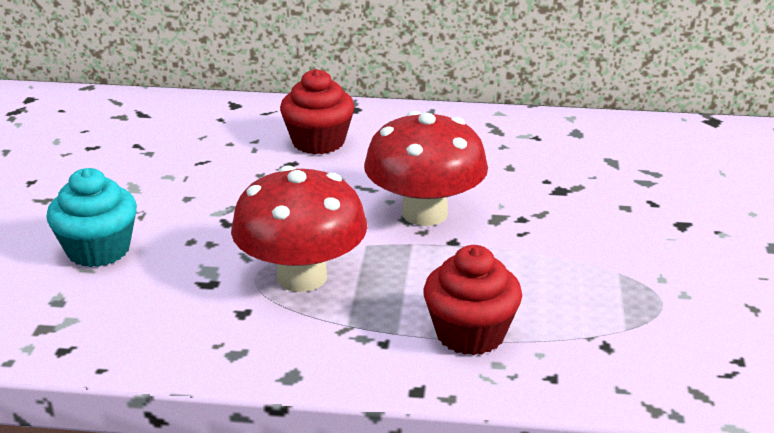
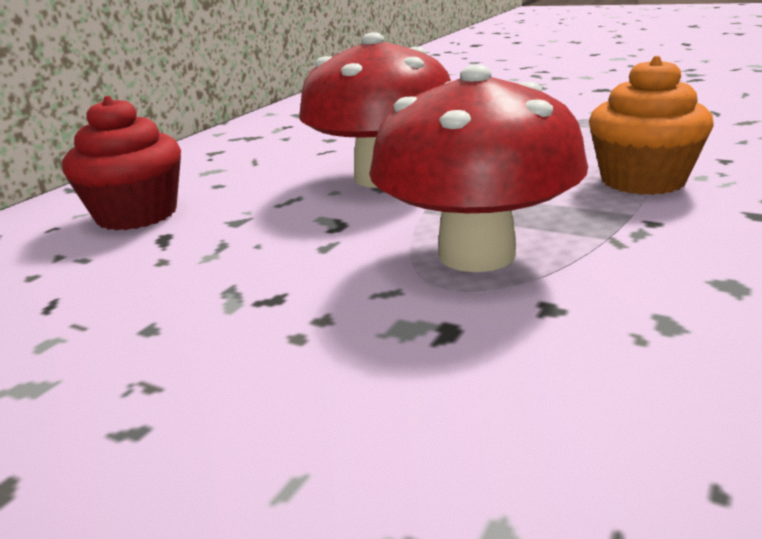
camera: 65 degrees left, 5 degrees down
turquoise cupcake [46,168,137,267] -> none
red cupcake [423,245,522,355] -> orange cupcake [589,56,713,195]

